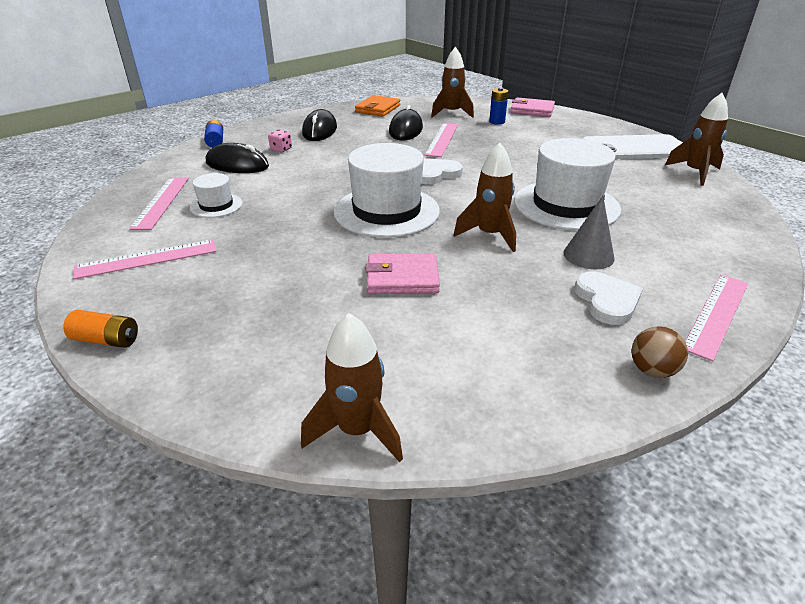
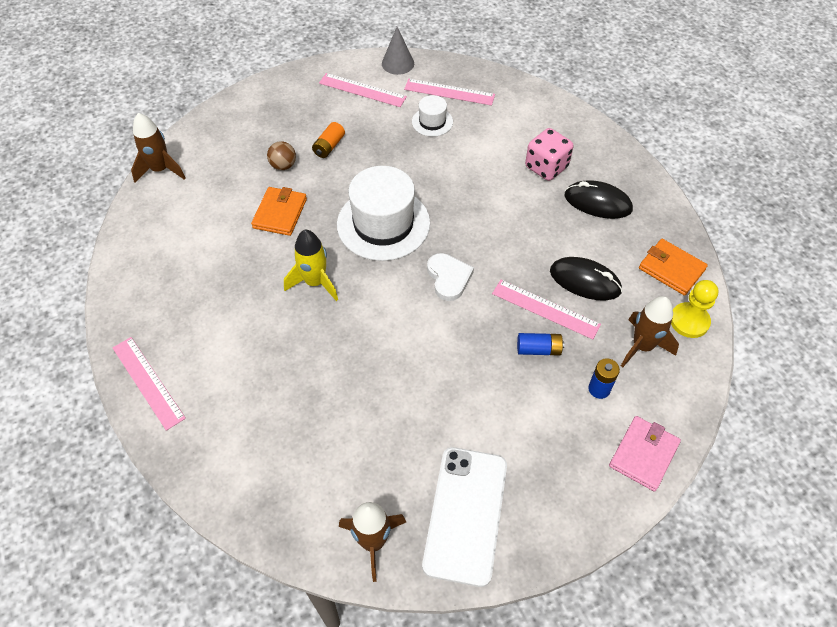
camera: 105 degrees right, 20 degrees up
orange battery [63,310,138,348] -> orange battery moved to [312,122,345,158]
pink ruler [73,240,217,279] -> pink ruler turned 60 degrees counterclockwise [319,73,407,107]
blue battery [204,120,223,148] -> blue battery moved to [517,333,564,355]
black mouse [206,143,269,173] -> none
pink dice [268,130,292,152] -> pink dice [525,128,573,181], size x1.94
pink wallet [365,253,440,294] -> orange wallet [251,187,307,236]
brown rocket [453,143,516,252] -> yellow rocket [284,230,338,301]
white hat [514,138,621,231] -> none
grey cone [563,196,614,269] -> grey cone moved to [382,27,414,75]
white heart [574,271,643,325] -> none
brown ball [631,326,688,378] -> brown ball moved to [267,141,296,170]
none -> yellow pawn [671,280,719,338]

